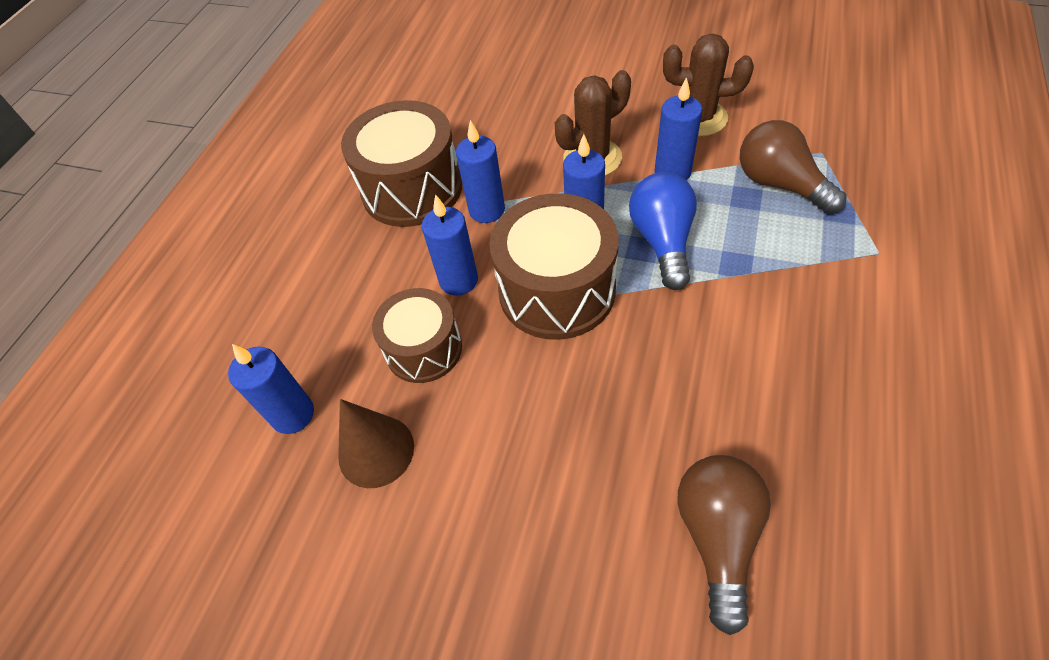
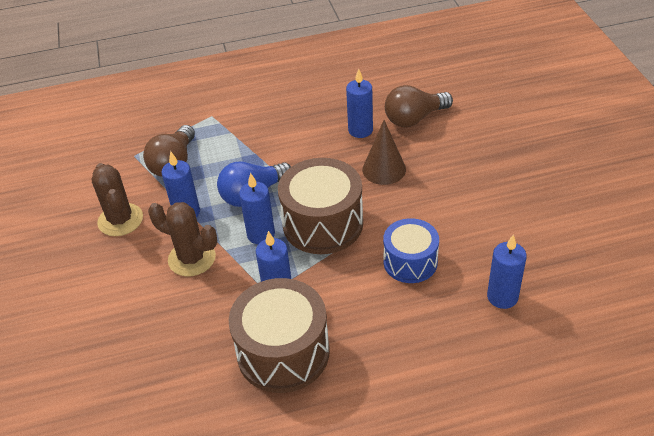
camera: 125 degrees left, 10 degrees down
brown cone [338,399,414,488] -> brown cone moved to [362,120,406,185]
brown drum [372,288,462,383] -> blue drum [383,218,439,283]
blue candle [422,194,478,295] -> blue candle moved to [346,69,373,138]

